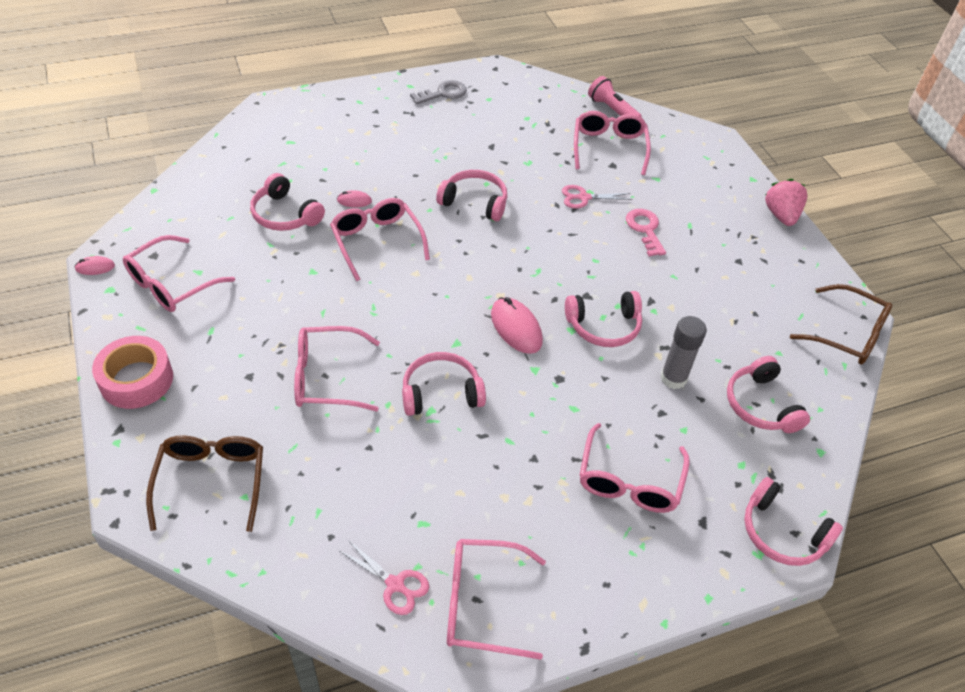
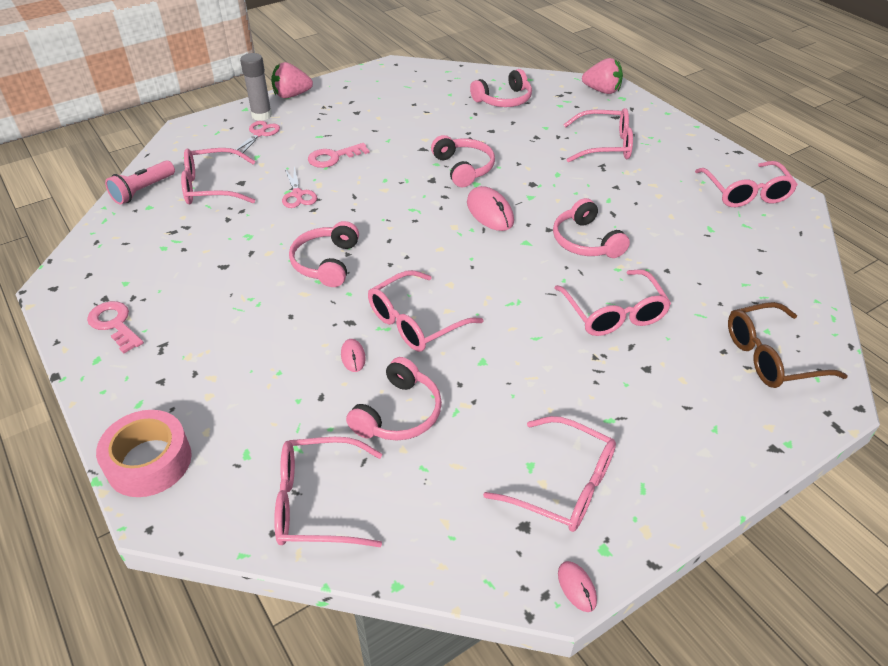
camera: 100 degrees left, 5 degrees down
pink tape [92,336,173,409] -> pink tape moved to [96,410,192,497]
pink scissors [340,540,429,615] -> pink scissors moved to [231,121,280,157]
grey key [410,80,467,104] -> pink key [87,301,144,353]
pink mouse [491,297,543,354] -> pink mouse turned 75 degrees counterclockwise [467,186,514,231]
grey glue stick [660,316,707,389] -> grey glue stick moved to [240,53,272,121]
pink headphones [744,477,843,566] -> pink strawberry [582,58,623,94]
brown glasses [790,284,893,365] -> none
none -> pink glasses [274,437,382,547]

